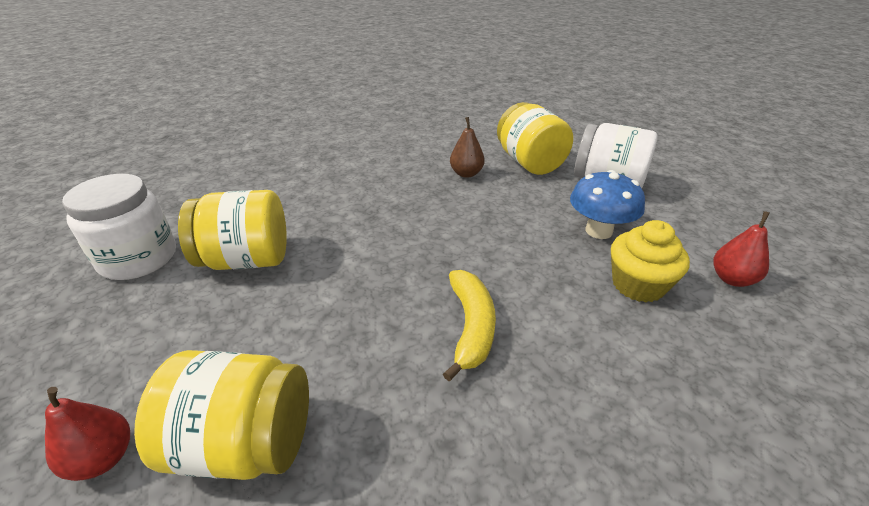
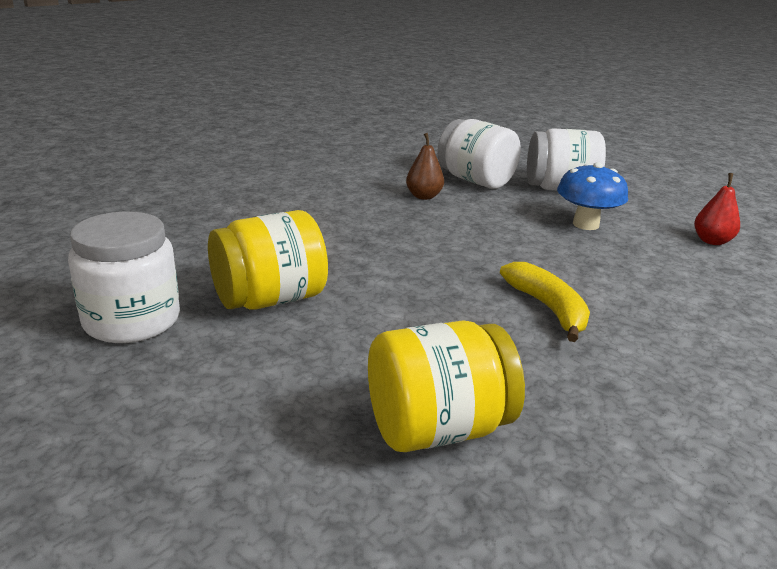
camera: 25 degrees left, 10 degrees down
red pear [45,387,130,481] -> none
yellow jar [497,102,573,175] -> white jar [437,119,521,189]
yellow cupcake [611,220,690,302] -> none

